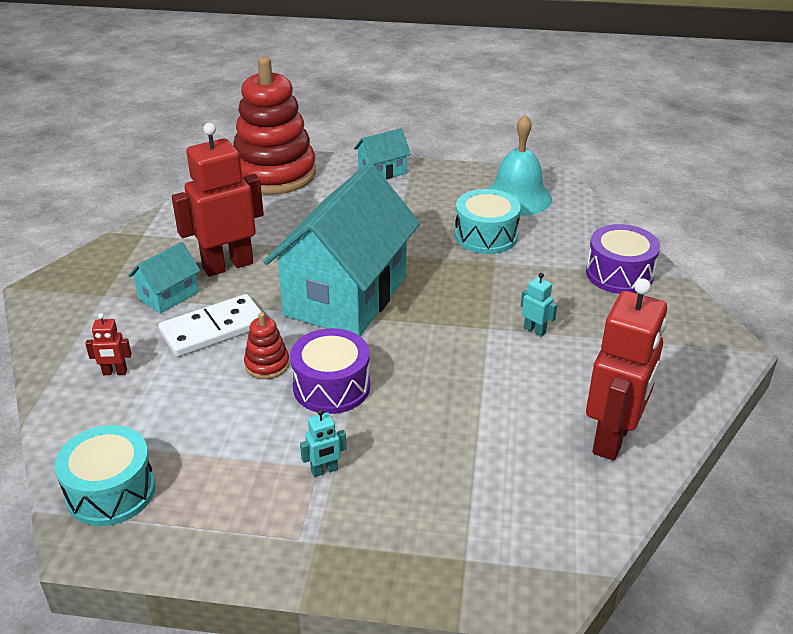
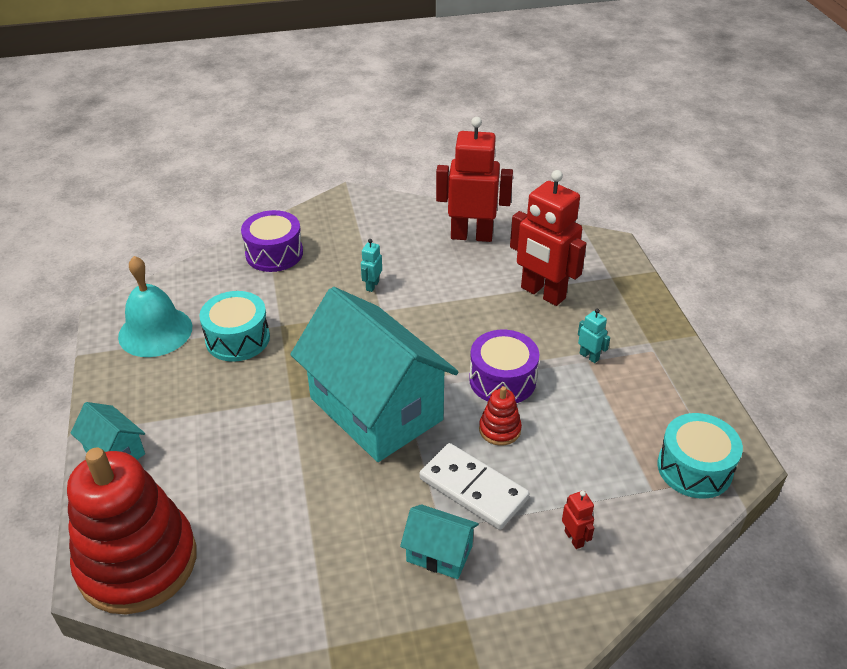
camera: 110 degrees left, 5 degrees up
red robot [172,123,264,277] -> red robot moved to [510,170,587,306]
turquoise house [263,163,420,336] -> turquoise house turned 45 degrees clockwise [290,287,458,462]

